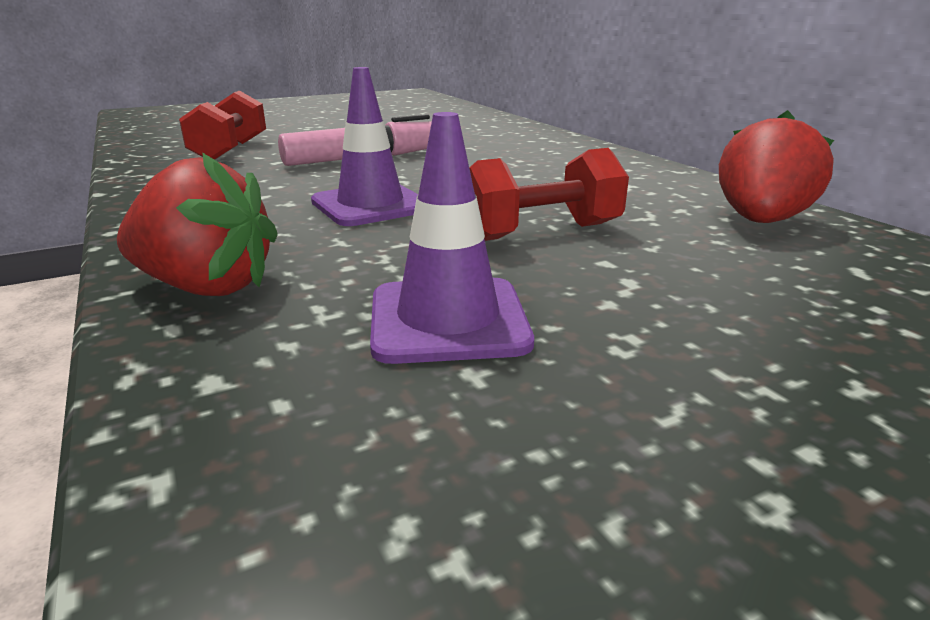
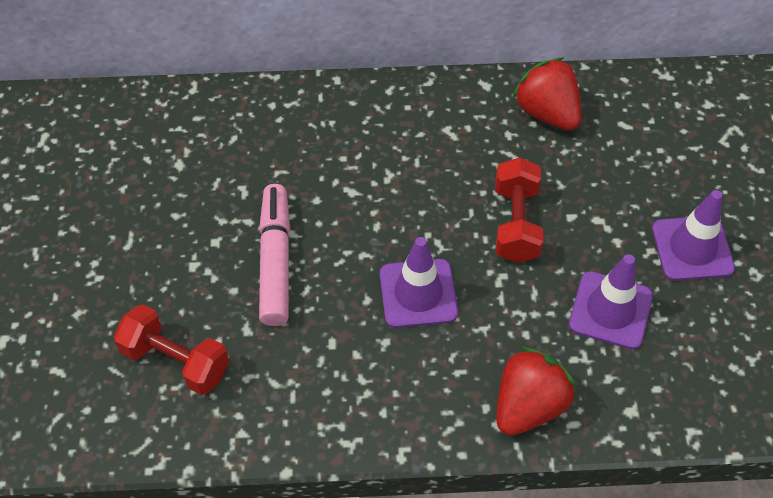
camera: 65 degrees left, 30 degrees up
none -> purple traffic cone [652,190,735,281]

